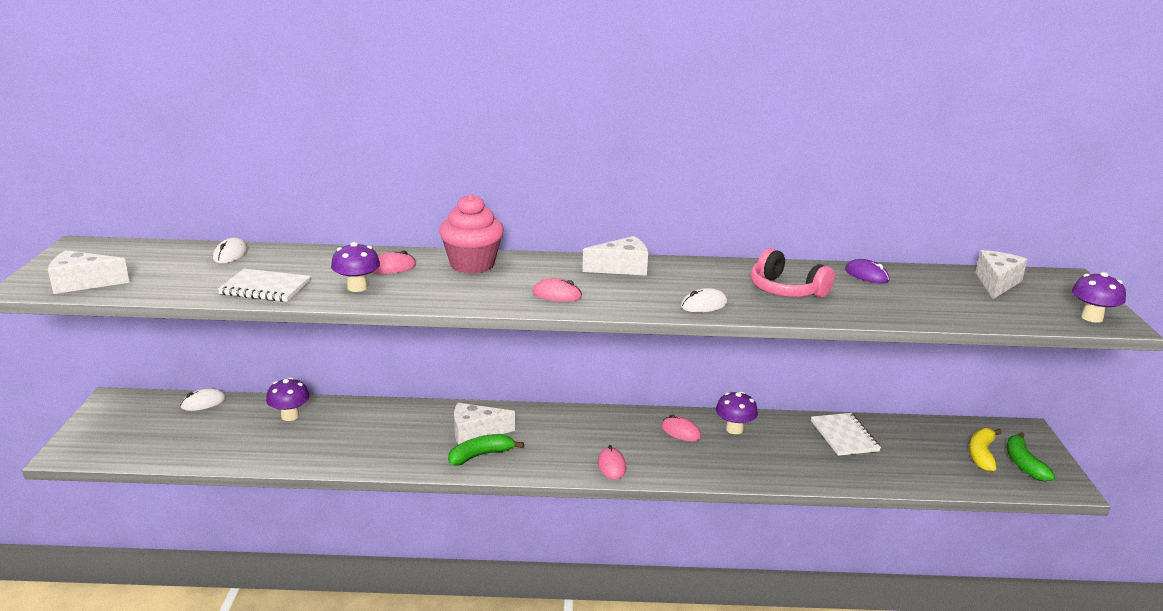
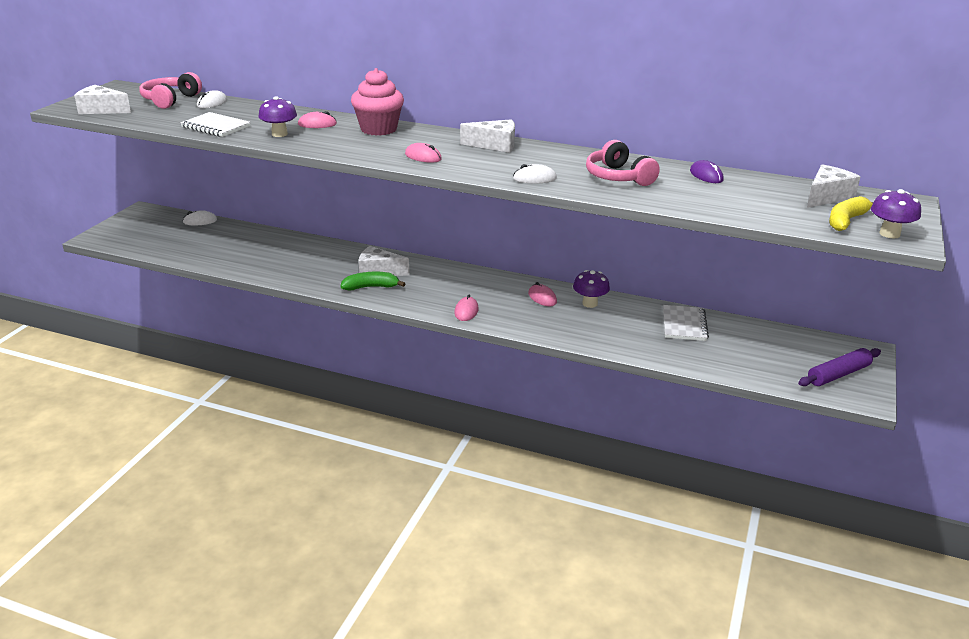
camera: 20 degrees right, 5 degrees up
purple mushroom [266,377,310,421] -> none
yellow banana [969,428,1002,471] -> yellow banana moved to [829,196,873,231]
green banana [1007,432,1055,481] -> purple rolling pin [798,348,881,386]
none -> pink headphones [139,72,202,109]

